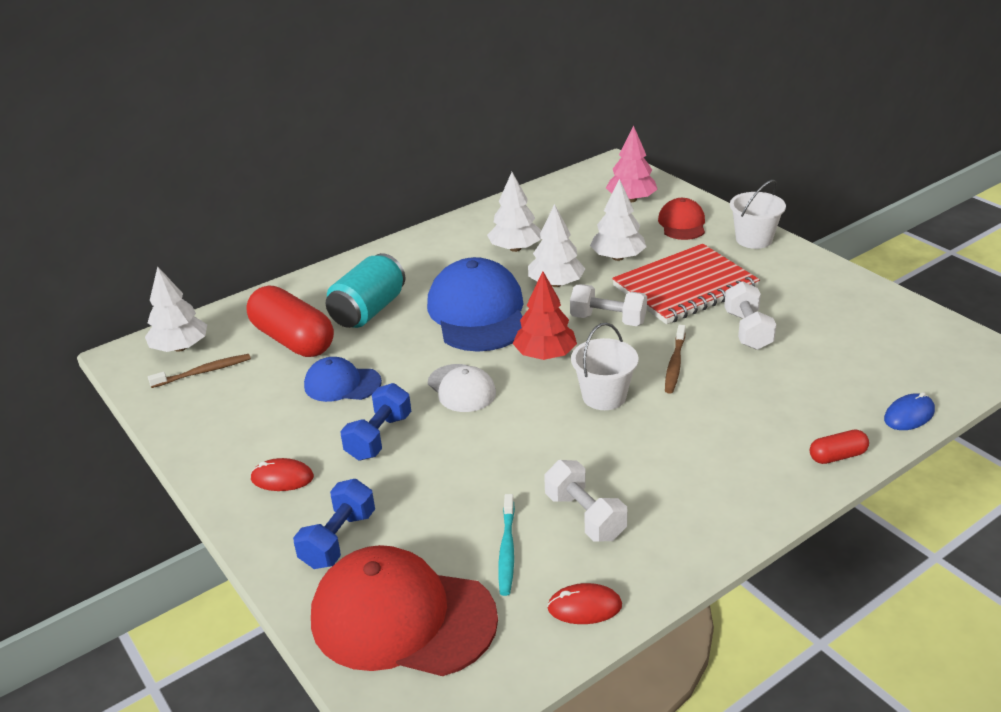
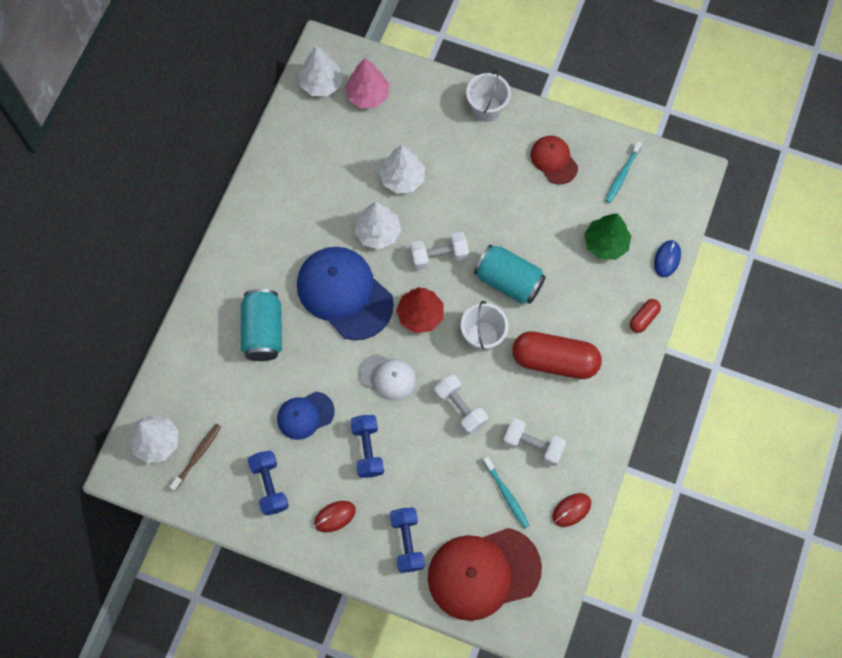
camera: 35 degrees left, 35 degrees up
red capsule [246,286,334,357] -> red capsule moved to [512,331,602,379]
white tree [487,172,542,252] -> white tree moved to [299,46,343,96]
red notebook [612,244,760,324] -> none
red cap [658,198,705,240] -> red cap moved to [530,135,578,185]
brown toothbrush [665,325,686,394] -> turquoise can [474,244,546,304]
white dumbbell [724,281,777,350] -> white dumbbell moved to [434,375,488,435]
none -> blue dumbbell [248,451,289,516]
none -> green tree [584,214,631,260]
none -> turquoise toothbrush [605,141,642,203]

